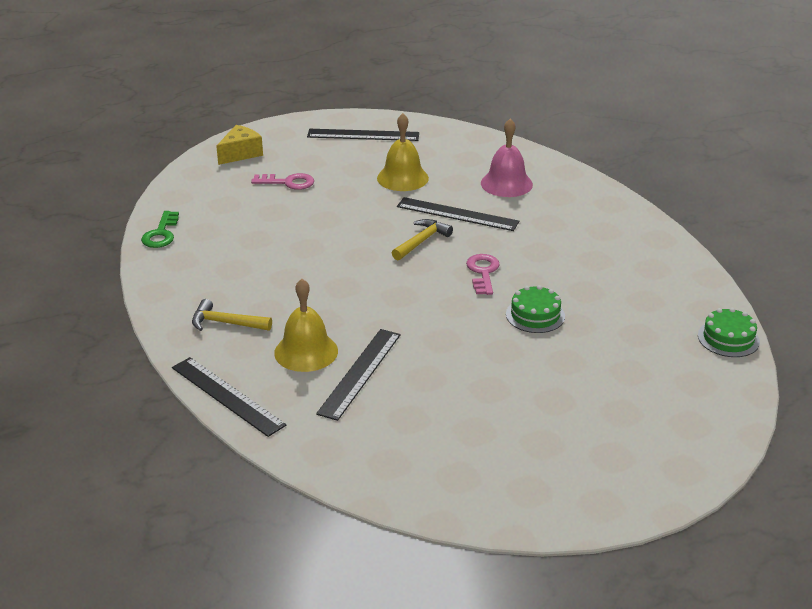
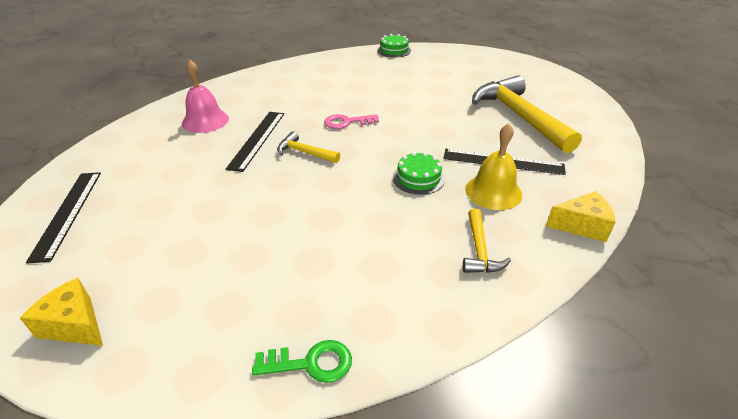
camera: 100 degrees left, 5 degrees up
black ruler [172,357,286,437] -> yellow cheese [546,191,616,242]
pink key [251,173,314,190] -> none
yellow bell [377,113,429,191] -> none
green cake [506,285,565,333] -> green cake moved to [393,152,445,195]
none -> yellow hammer [472,75,582,153]

